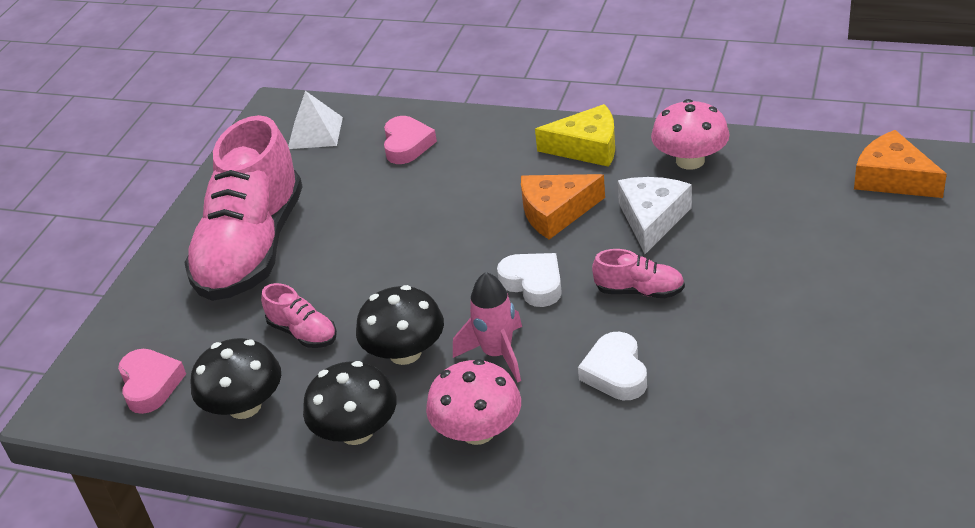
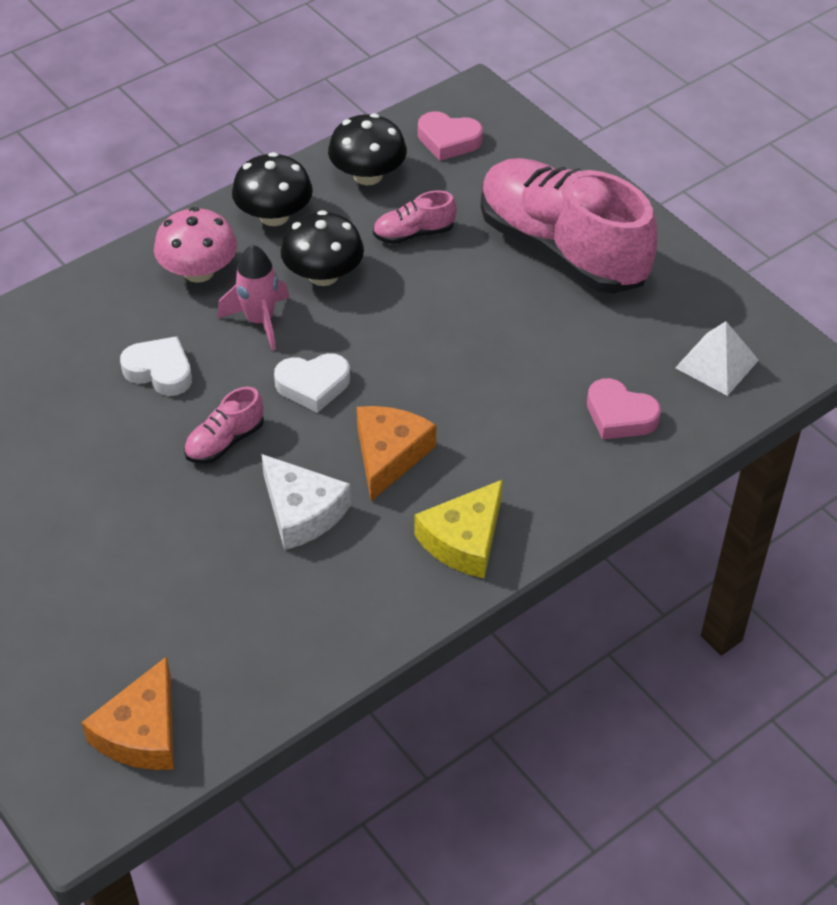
camera: 120 degrees right, 10 degrees up
pink mushroom [651,99,730,170] -> none
orange cheese [854,130,947,198] -> orange cheese turned 120 degrees clockwise [81,656,174,770]

